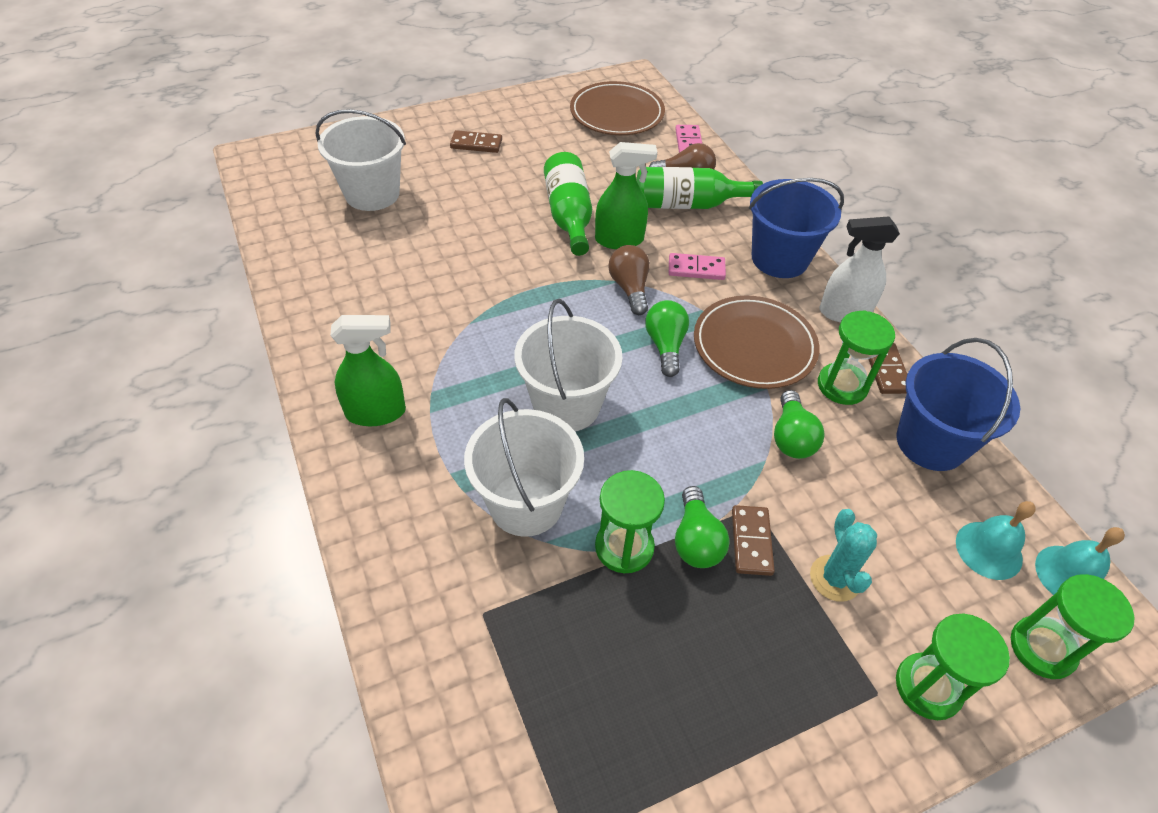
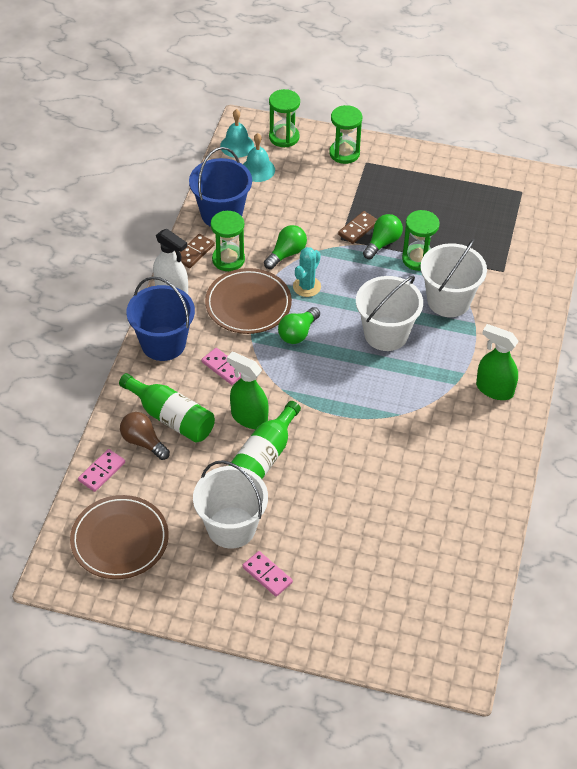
camera: 140 degrees left, 0 degrees up
white bucket [315,109,406,211] -> white bucket moved to [193,460,268,548]
brown domino [450,130,502,153] -> pink domino [242,551,293,597]
brown light bulb [609,245,650,315] -> none
turquoise cactus [810,509,877,602] -> turquoise cactus moved to [293,247,321,297]

